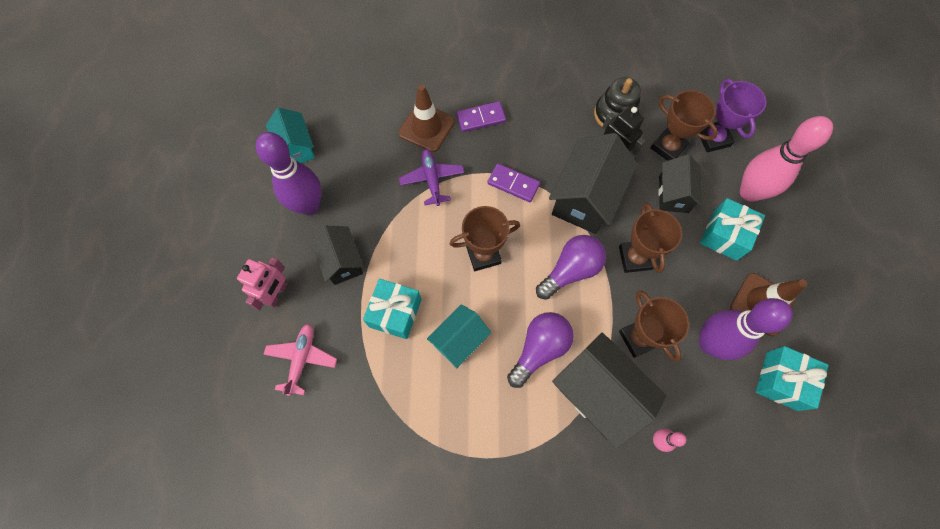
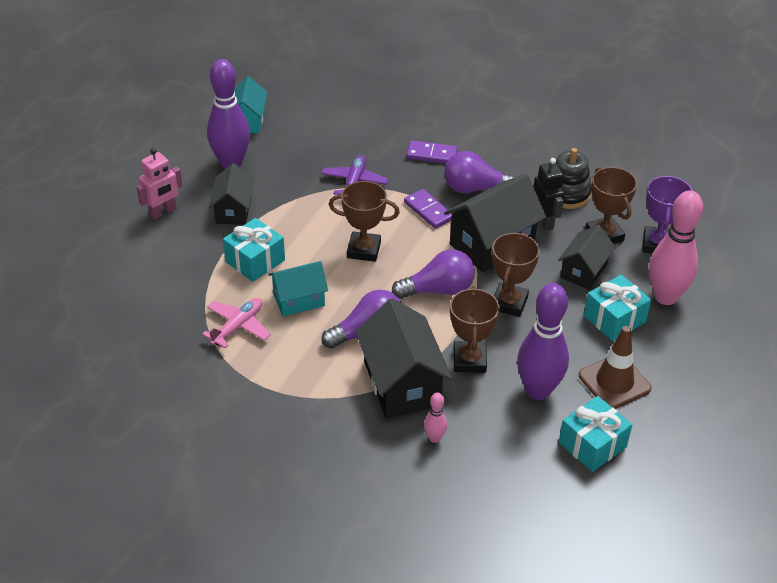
camera: 25 degrees right, 25 degrees down
pink plane [263,323,337,396] -> pink plane moved to [202,298,271,348]
brown traffic cone [399,84,455,152] -> none
none -> purple light bulb [444,151,517,193]

